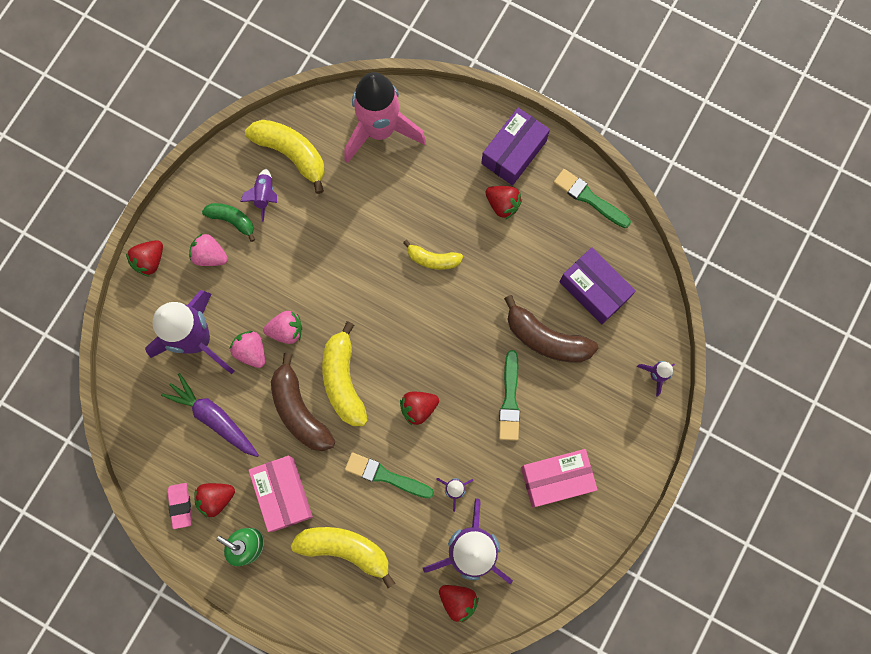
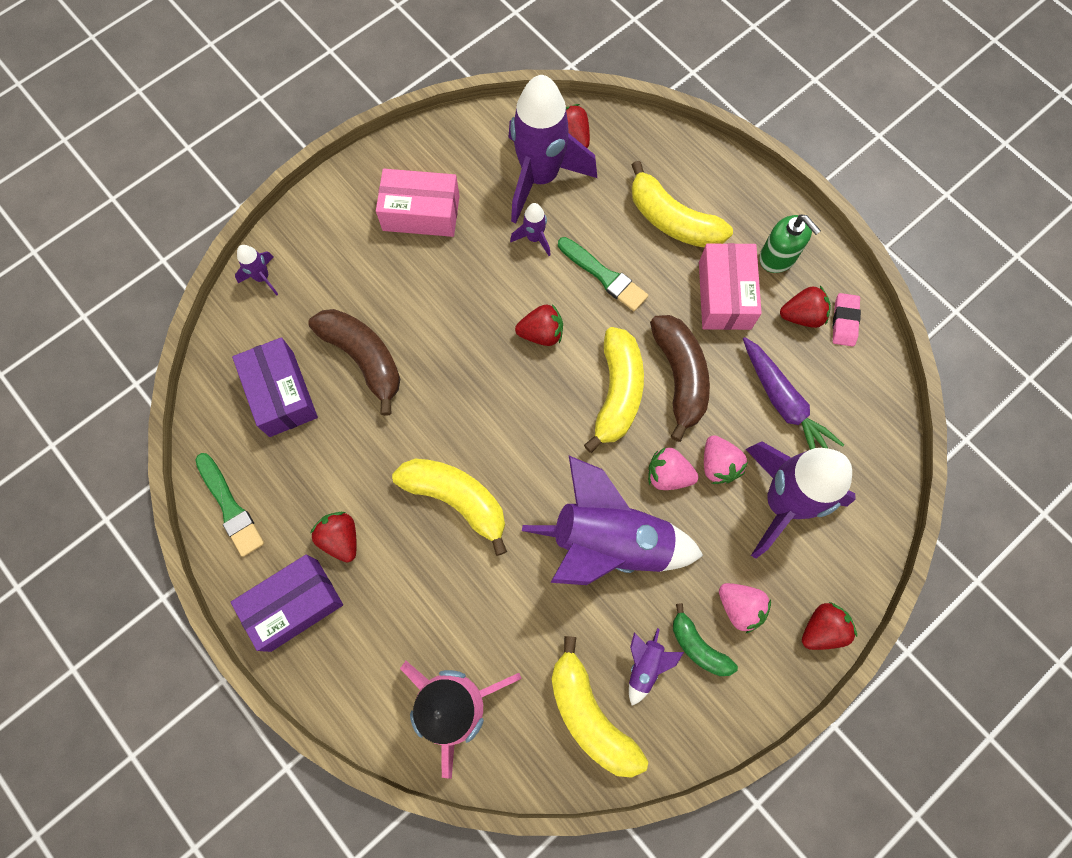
camera: 160 degrees left, 5 degrees down
yellow banana [403,240,463,270] -> yellow banana [392,459,507,556], size x1.68
green brush [499,350,520,441] -> none
none -> purple rocket [522,456,704,585]

